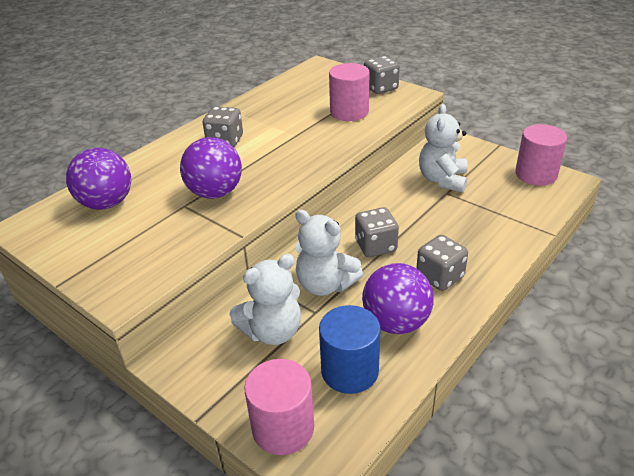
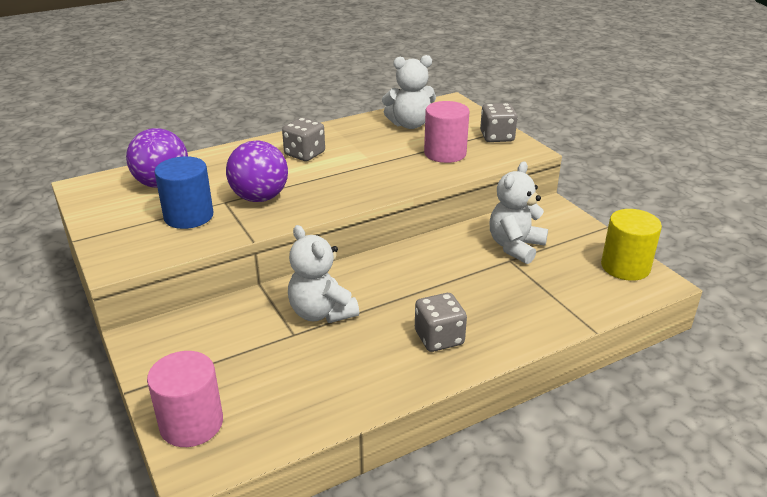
camera: 20 degrees right, 5 degrees down
white teddy bear [229,254,301,345] -> white teddy bear moved to [382,55,436,129]
blue cylinder [319,305,380,394] -> blue cylinder moved to [154,156,213,229]
grey dice [355,207,399,257] -> none
purple ball [362,263,433,334] -> none
pink cylinder [515,124,567,186] -> yellow cylinder [601,209,662,281]

